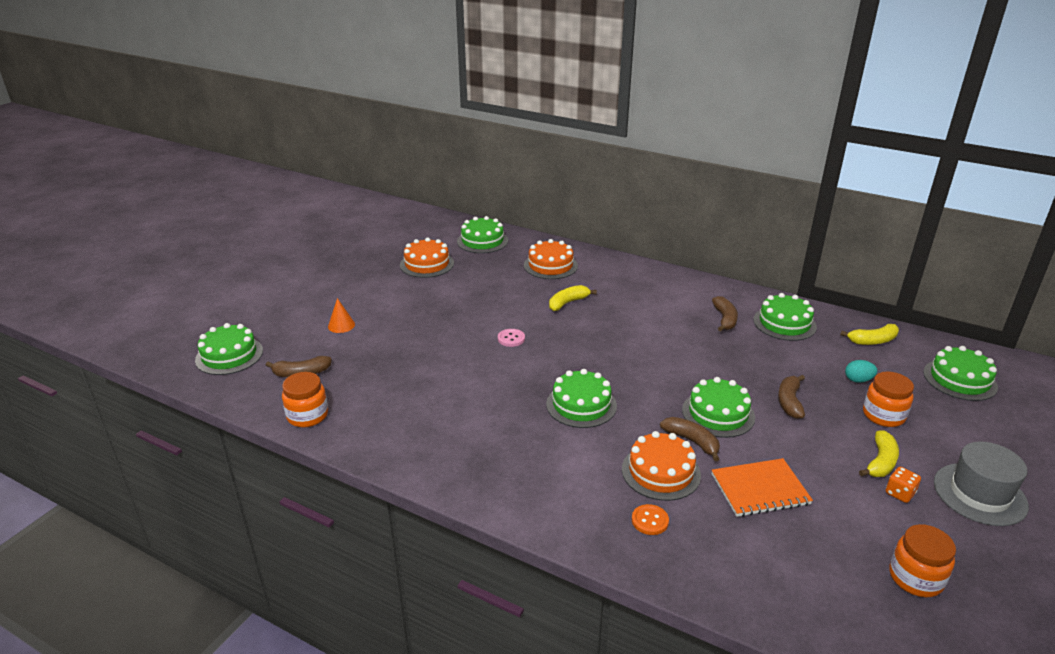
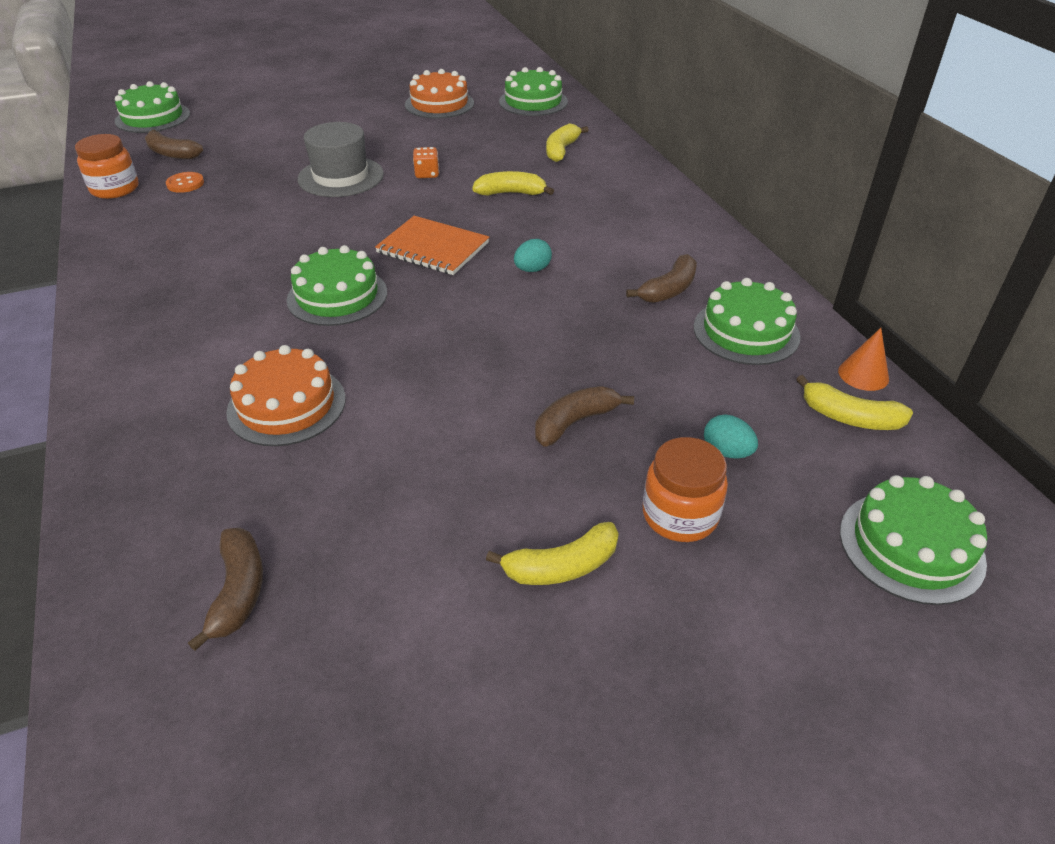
camera: 40 degrees right, 10 degrees up
orange cone [328,298,355,333] -> orange cone moved to [838,328,889,391]
pink button [498,329,525,347] -> none
orange cake [524,239,578,279] -> yellow banana [546,124,588,162]
orange button [632,504,669,535] -> orange button moved to [166,172,204,193]
brown banana [660,417,720,461] -> brown banana moved to [188,528,263,651]
green cake [682,377,755,438] -> none
orange notebook [712,458,813,517] -> orange notebook moved to [375,216,489,275]
orange dice [886,467,921,503] -> orange dice moved to [413,147,439,178]
orange jar [889,524,956,597] -> none
grey hat [934,441,1029,526] -> grey hat moved to [297,122,384,197]
none -> turquoise egg [514,239,552,272]

